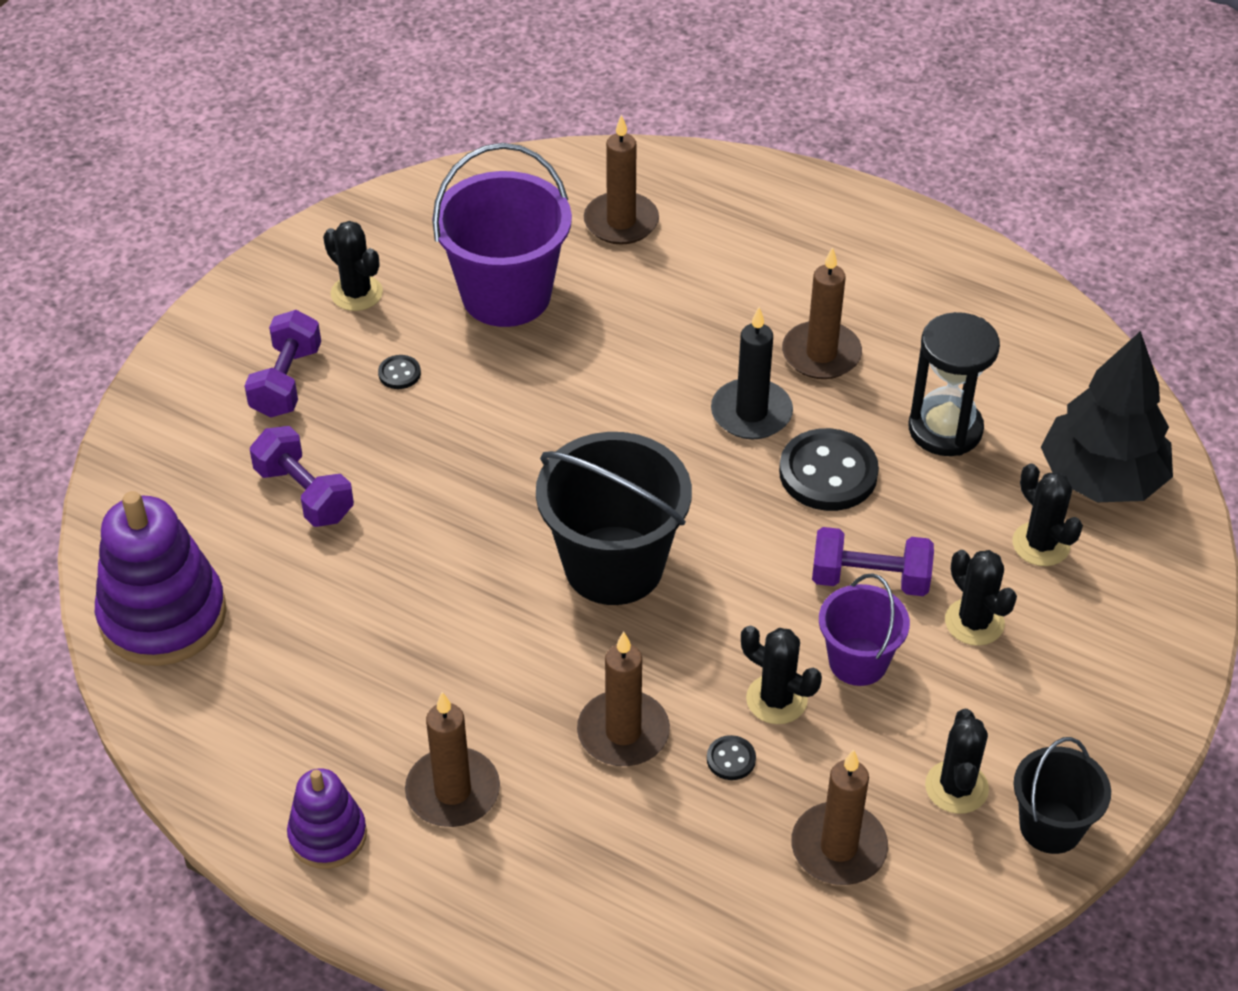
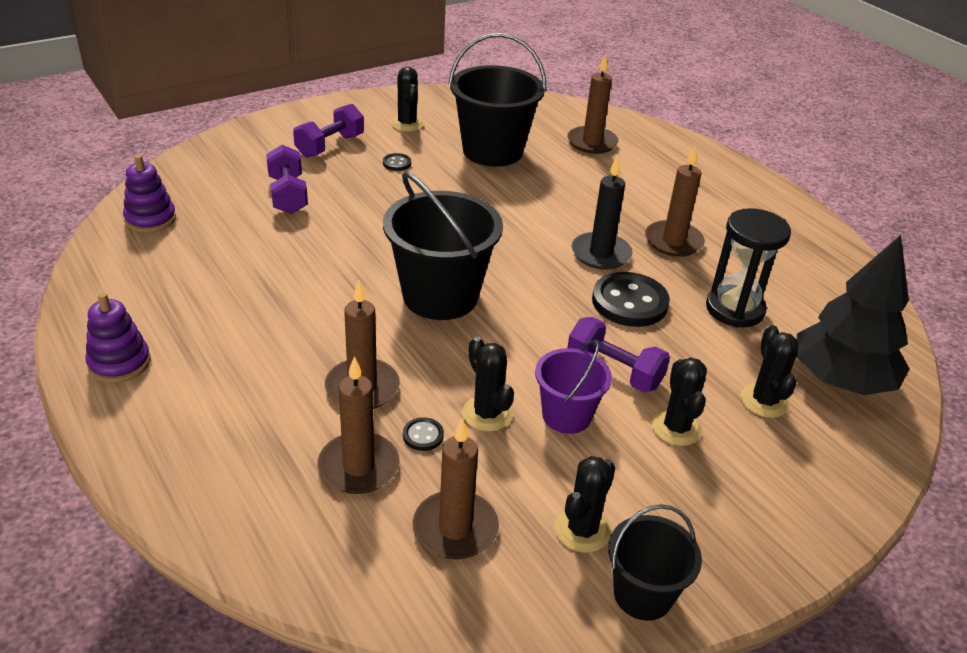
camera: 25 degrees right, 10 degrees down
purple stacking toy [95,491,226,666] -> purple stacking toy [123,155,176,233], size x0.57
brown candle [405,692,500,827] -> brown candle moved to [318,356,400,494]
purple bucket [432,143,572,327] -> black bucket [448,33,547,167]

